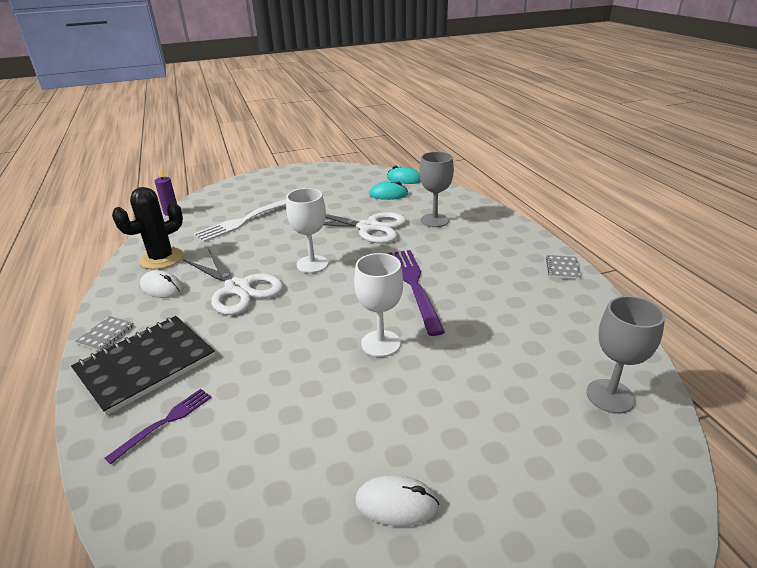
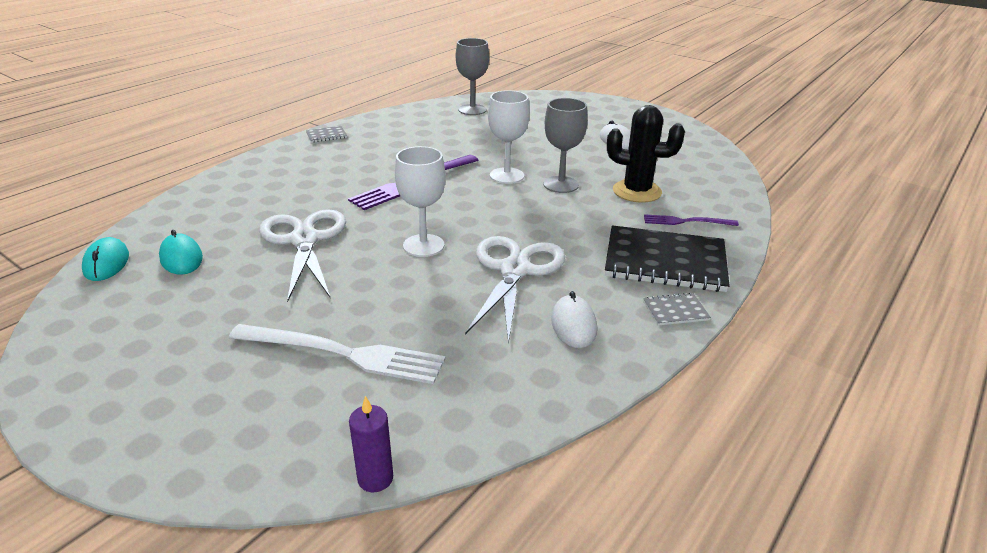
camera: 125 degrees left, 0 degrees up
black cactus [112,187,183,269] -> black cactus moved to [607,105,685,203]
grey goblet [419,152,454,227] -> grey goblet moved to [544,98,588,193]

